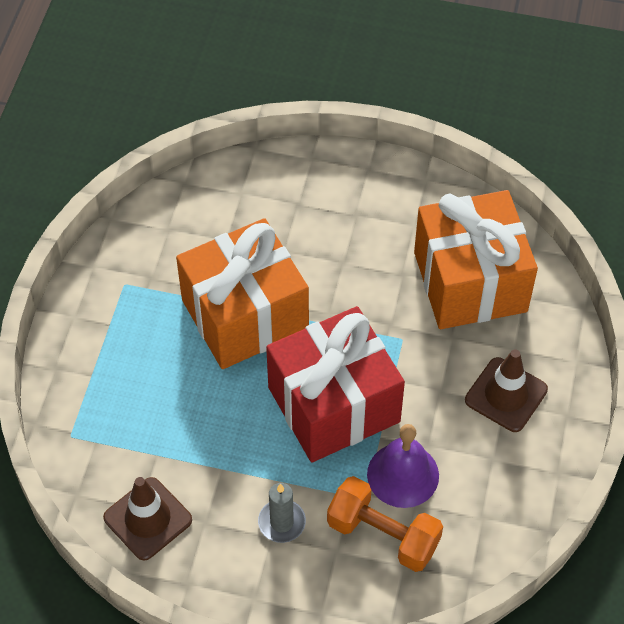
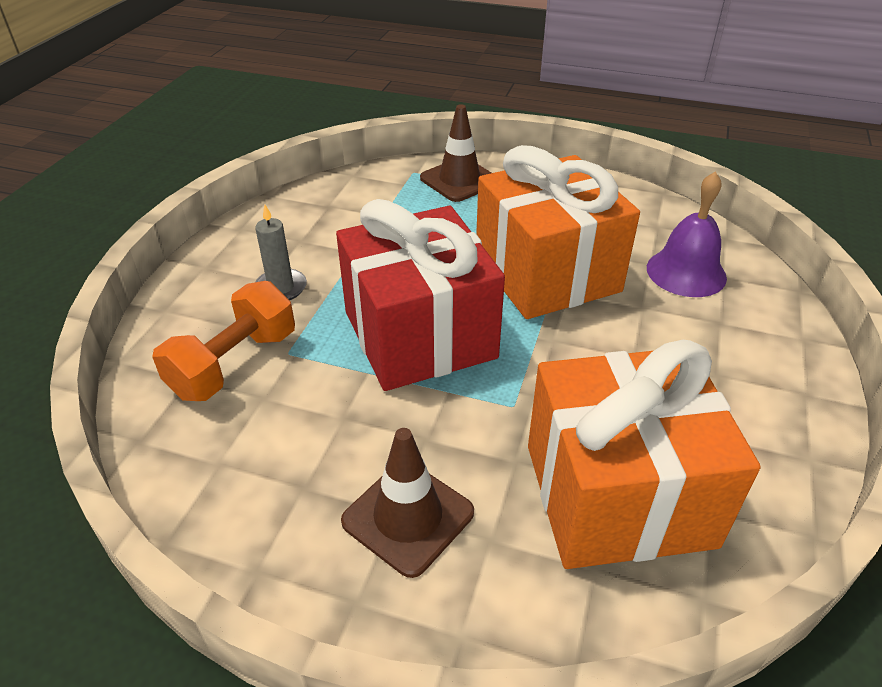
camera: 95 degrees right, 15 degrees down
brown traffic cone [103,477,192,560] -> brown traffic cone moved to [420,104,491,202]
purple bell [367,424,439,508] -> purple bell moved to [647,172,727,297]

